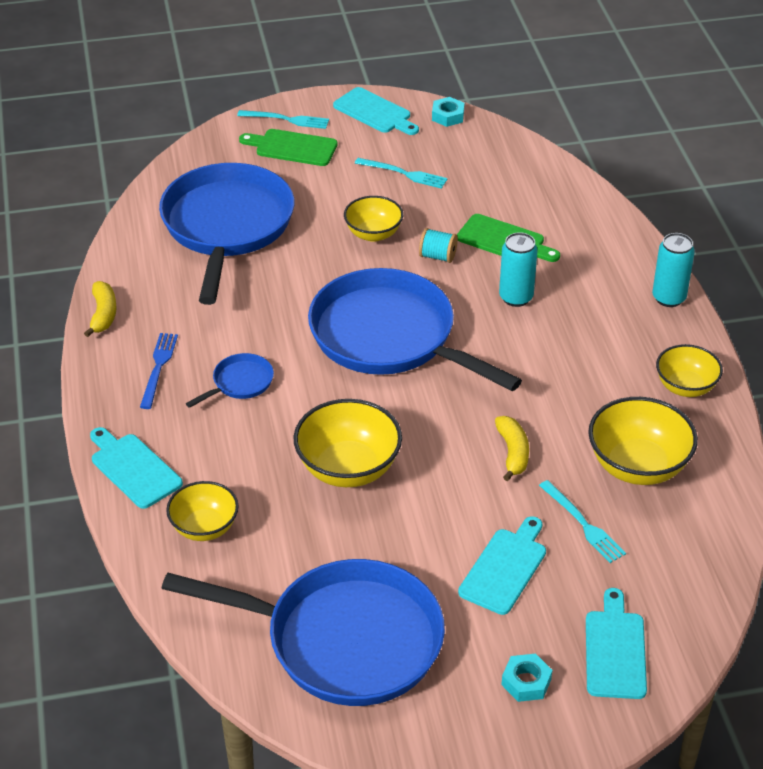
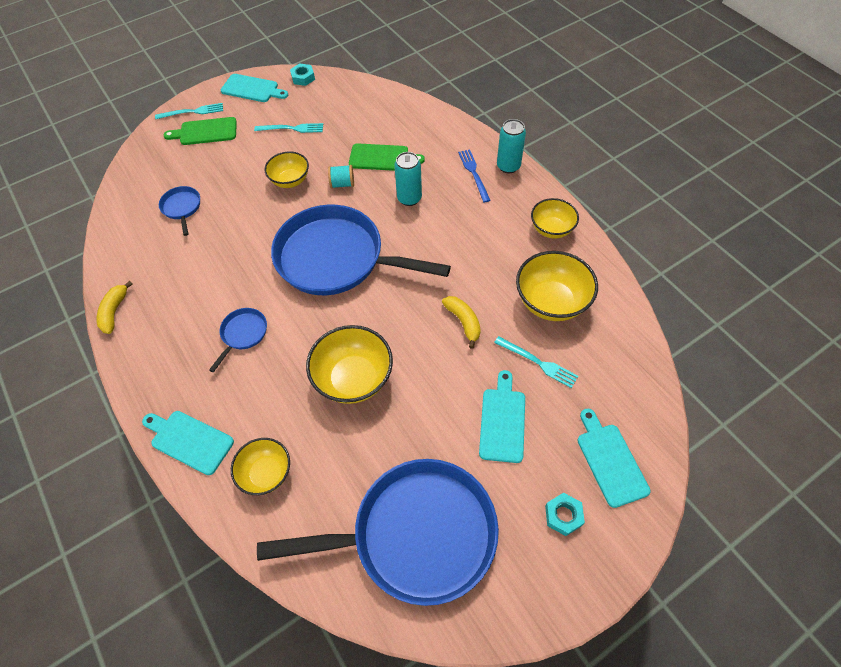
camera: 20 degrees left, 15 degrees up
yellow banana [84,281,117,337] -> yellow banana turned 150 degrees counterclockwise [97,281,133,334]
blue fork [140,333,178,409] -> blue fork moved to [458,149,491,202]
blue pan [159,163,294,305] -> blue pan [159,186,200,236], size x0.41

